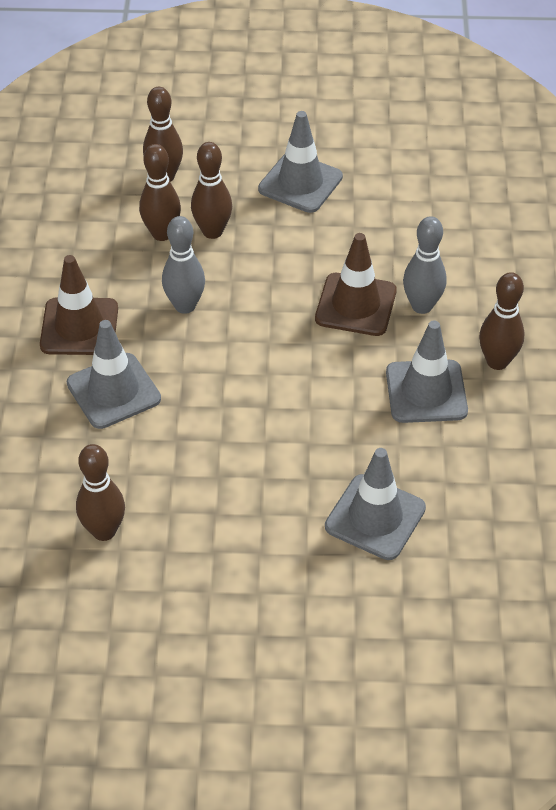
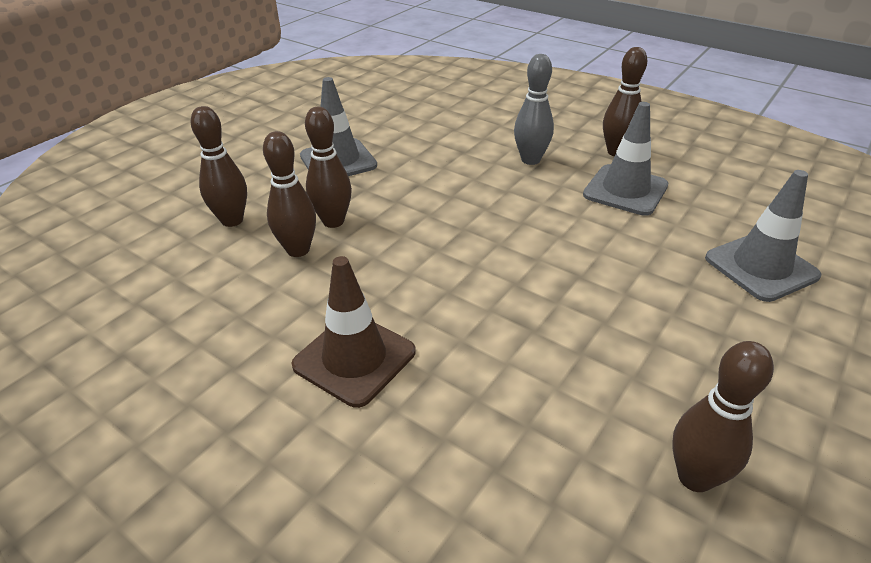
camera: 55 degrees left, 10 degrees down
grey traffic cone [67,320,161,429] -> none
grey bowling pin [162,216,205,314] -> none
brown traffic cone [315,233,397,336] -> none

